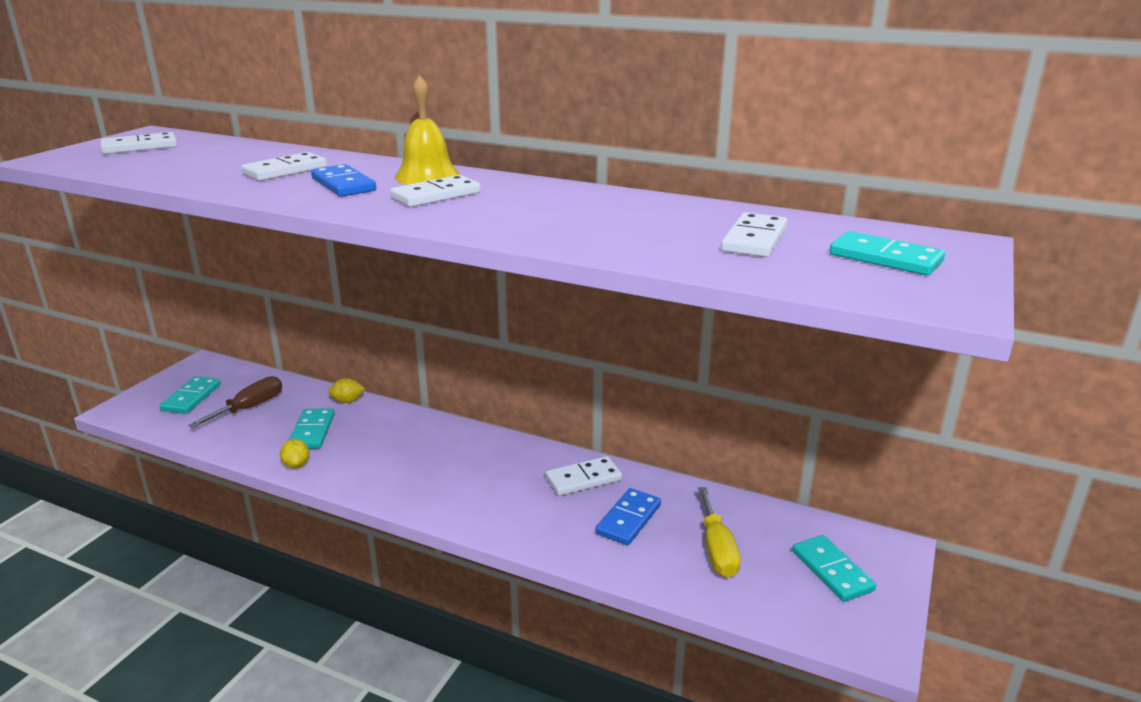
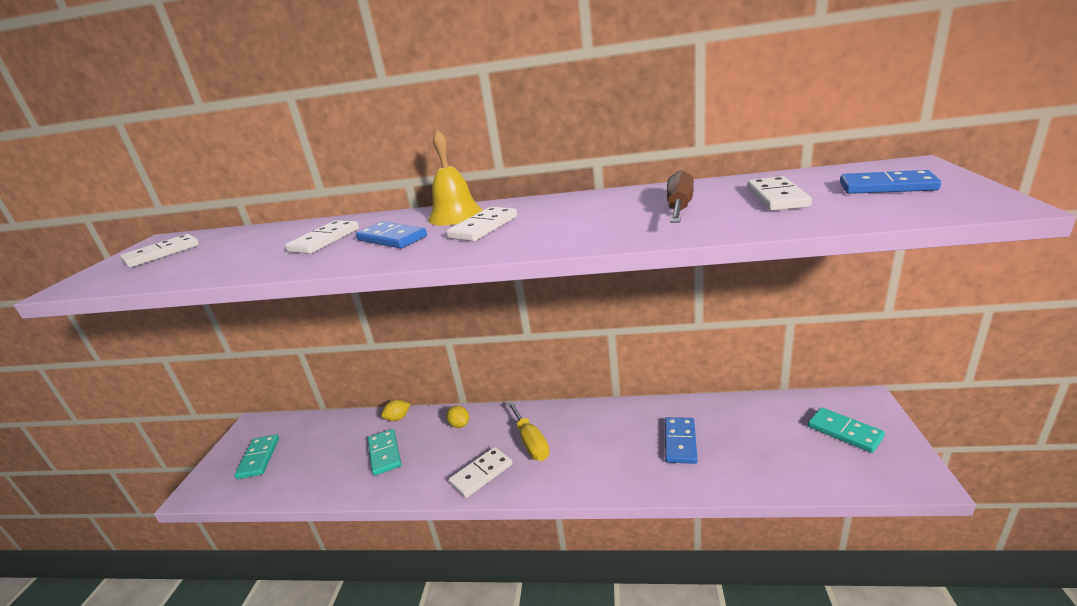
camera: 15 degrees left, 0 degrees up
brown screwdriver [188,376,282,428] -> brown screwdriver moved to [667,170,694,223]
yellow lemon [280,439,309,469] -> yellow lemon moved to [446,405,469,428]
white domino [546,456,622,496] -> white domino moved to [449,447,513,498]
yellow screwdriver [698,487,741,578] -> yellow screwdriver moved to [507,401,550,461]
turquoise domino [830,231,945,276] -> blue domino [840,170,941,194]

